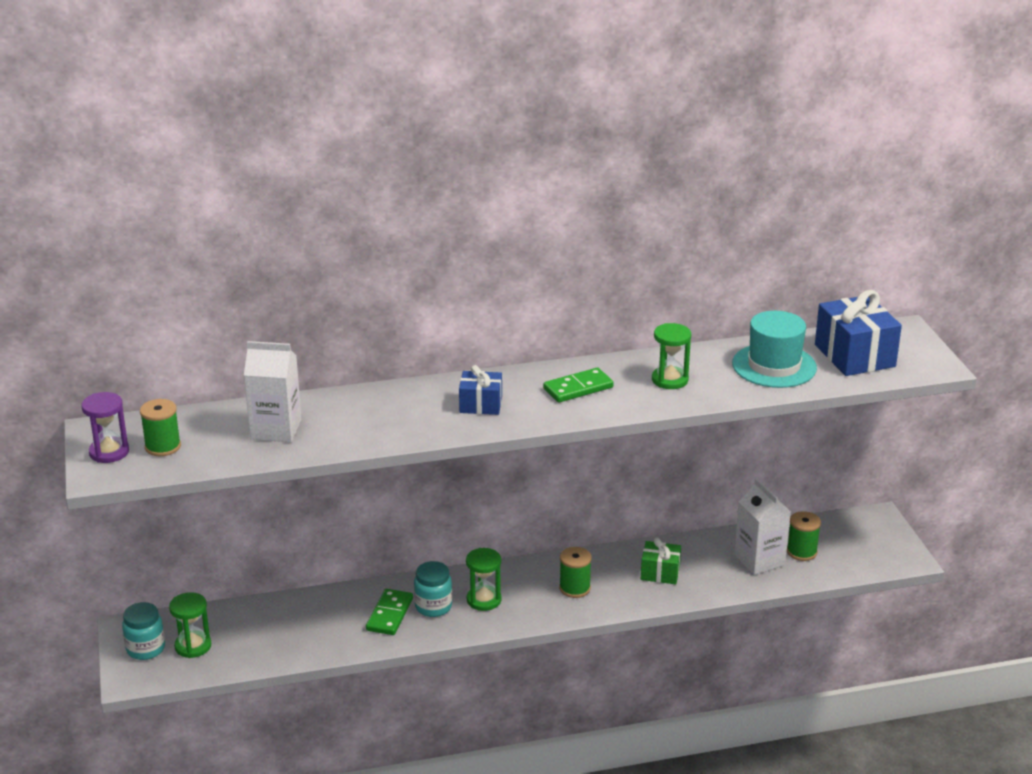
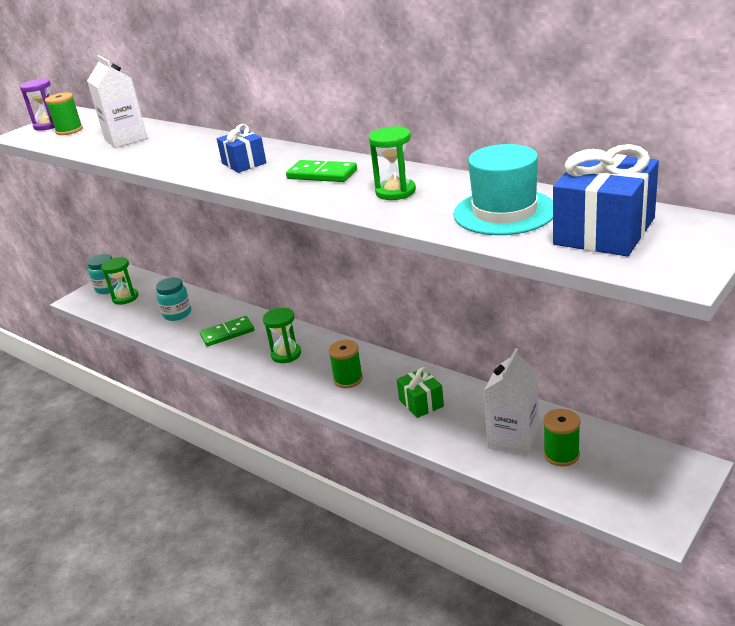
camera: 55 degrees right, 0 degrees up
turquoise jar [414,561,452,617] -> turquoise jar moved to [156,277,191,321]

